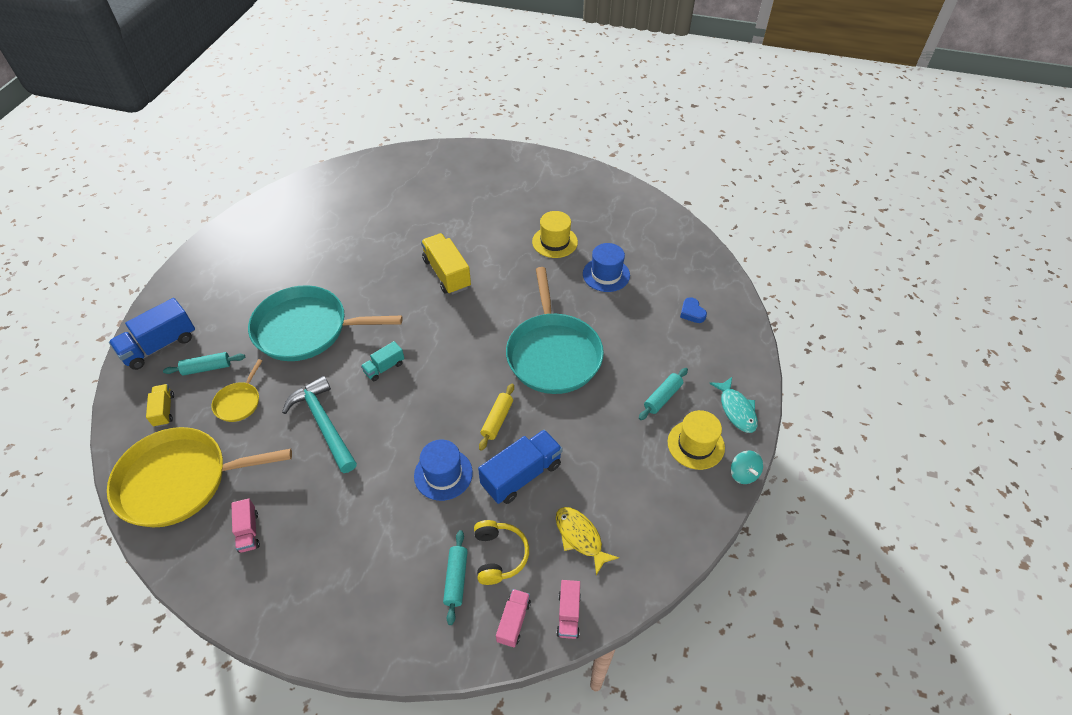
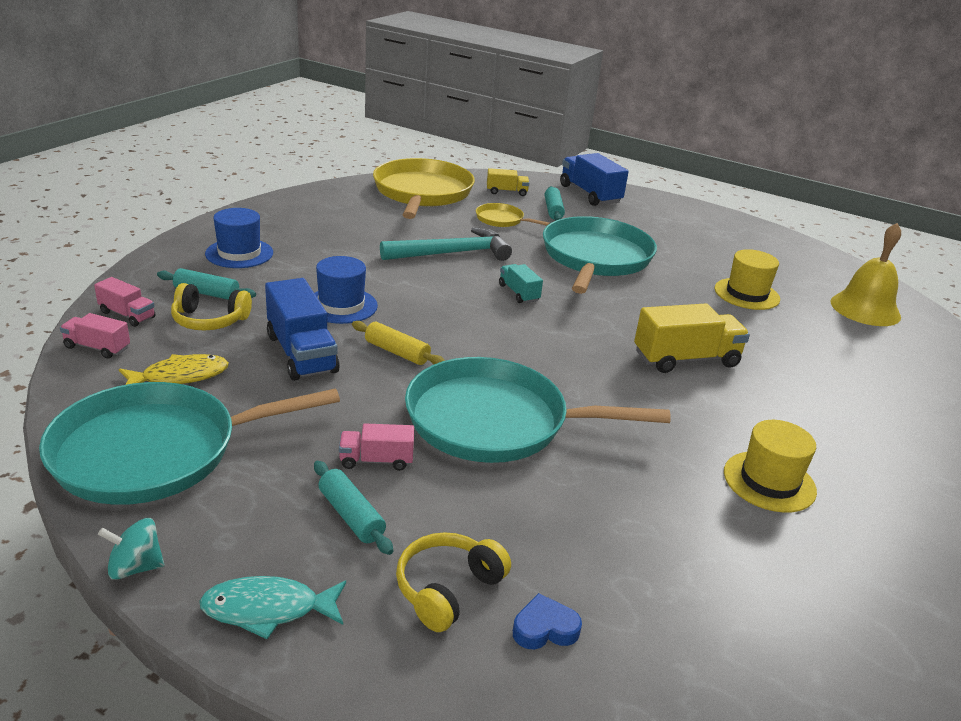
camera: 100 degrees right, 20 degrees down
pink truck [231,498,260,553] -> pink truck moved to [339,423,414,471]
blue hat [583,243,630,292] -> blue hat moved to [205,208,273,268]
yellow hat [668,410,725,470] -> yellow hat moved to [714,249,780,310]
none -> turquoise pan [39,382,340,505]
none -> yellow headphones [396,532,511,632]
none -> yellow bell [830,223,901,326]

